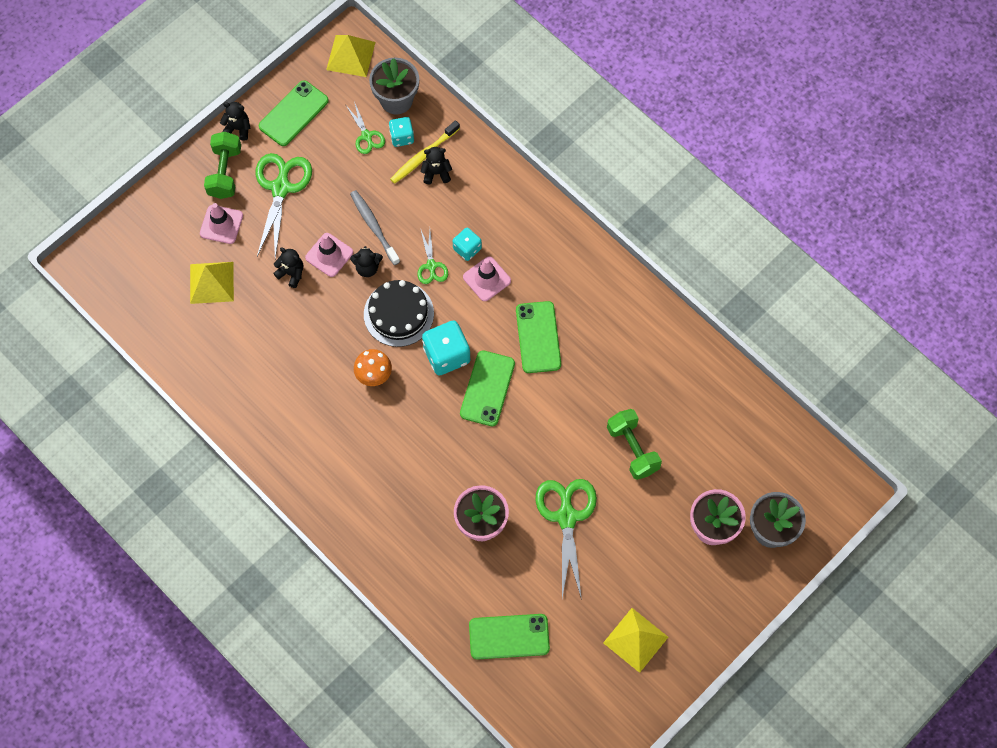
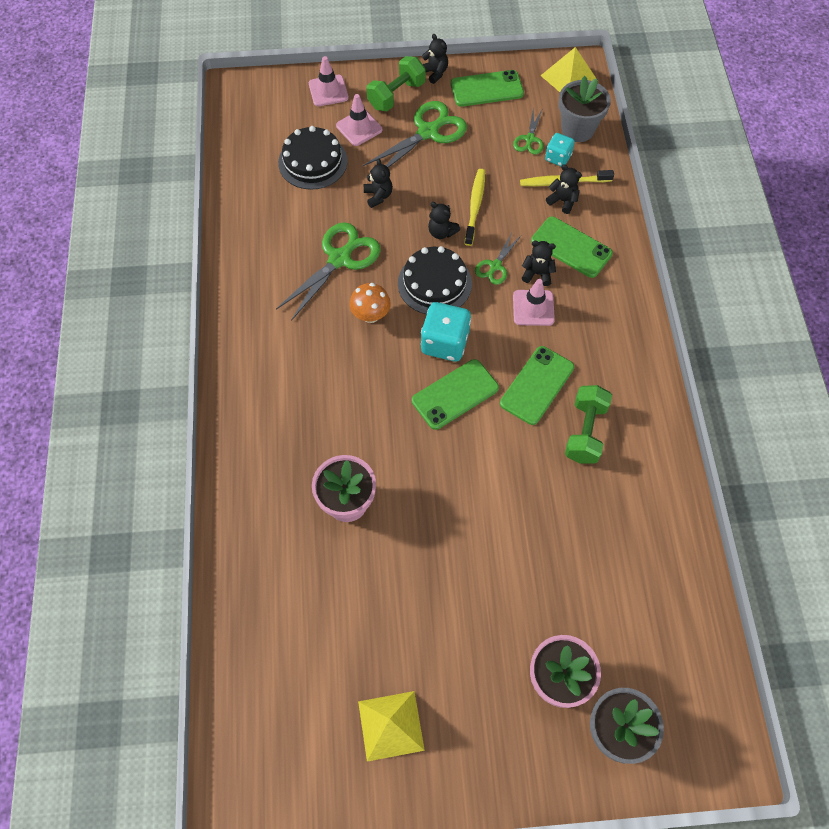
camera: 40 degrees right, 5 degrees down
yellow pyramid [190,262,234,304] -> black cake [278,126,348,190]
pink traffic cone [305,233,353,277] -> pink traffic cone moved to [309,56,349,106]
grey toothbrush [350,190,400,265] -> yellow toothbrush [465,169,485,246]
turquoise dice [453,228,482,261] -> black teddy bear [522,241,556,286]
green phone [469,614,550,660] -> green phone moved to [531,217,613,278]
green scissors [535,479,597,600] -> green scissors moved to [276,222,381,321]
green dumbbell [607,409,662,480] -> green dumbbell moved to [565,385,612,464]

